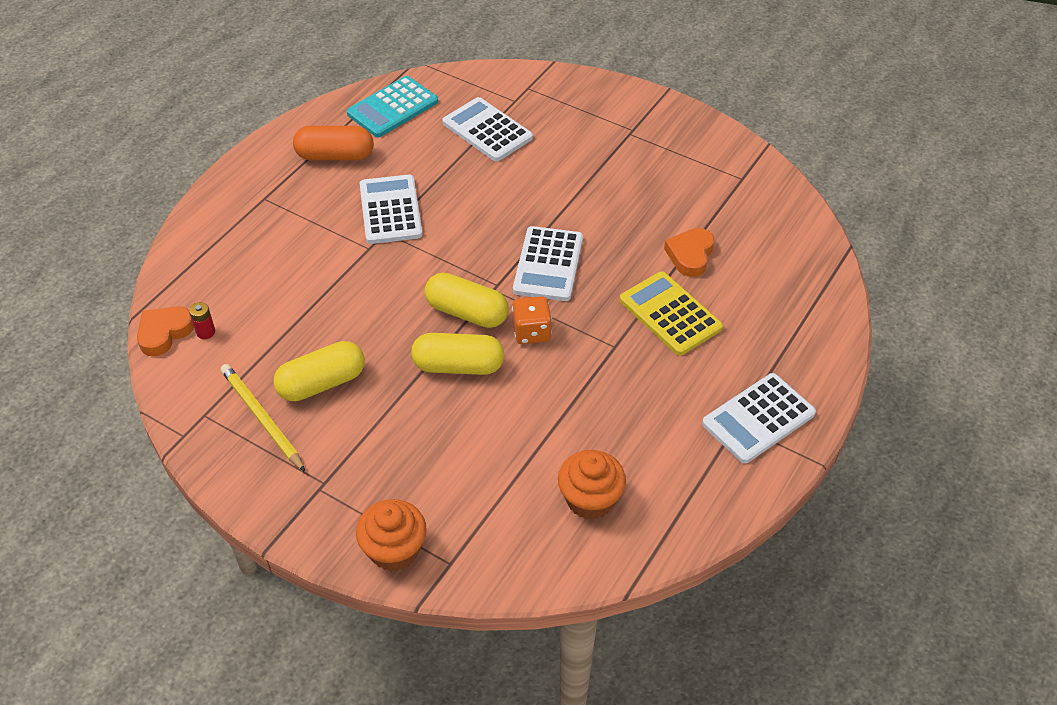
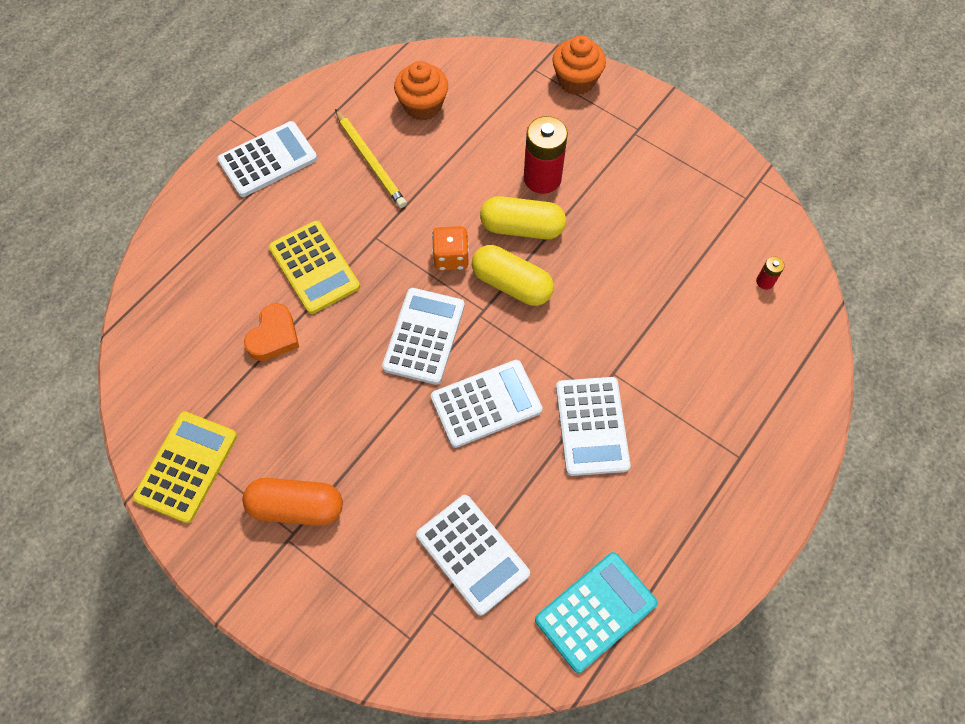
camera: 175 degrees left, 15 degrees up
orange heart [137,306,194,356] -> none
yellow pencil [220,364,305,472] -> yellow pencil moved to [335,109,407,208]
yellow capsule [273,341,365,401] -> none
orange capsule [293,126,374,161] -> orange capsule moved to [242,478,343,526]
none -> yellow calculator [133,411,237,523]
none -> white calculator [431,360,542,448]
none -> red battery [524,116,568,194]

